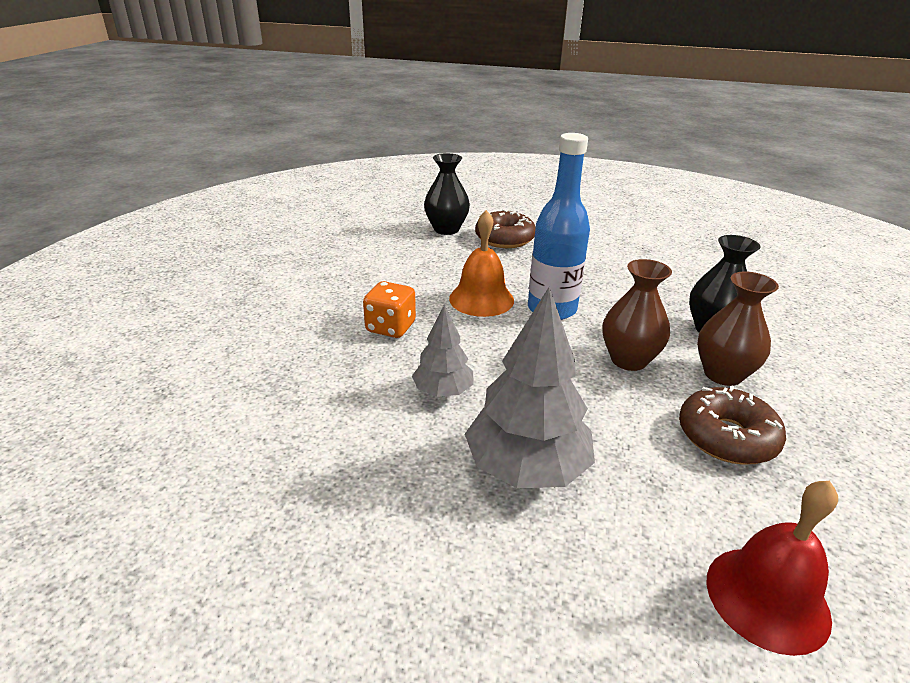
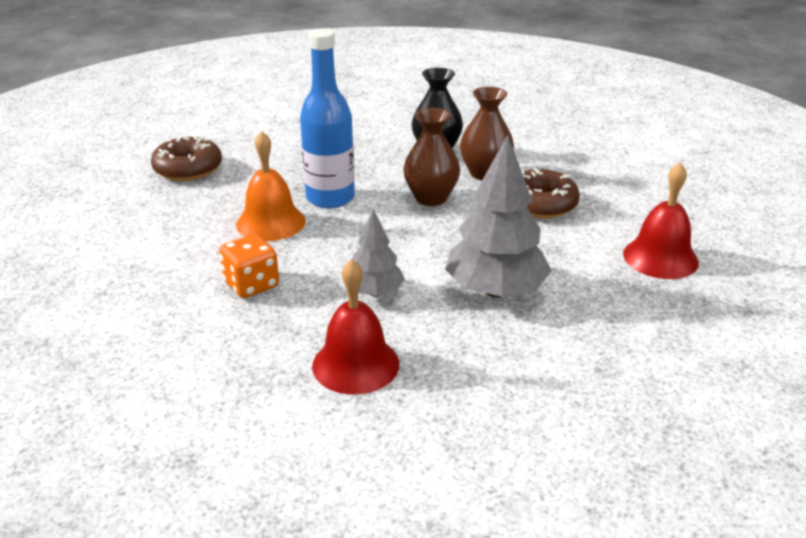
camera: 55 degrees left, 0 degrees up
black vase [424,153,470,235] -> none
none -> red bell [312,259,399,395]

